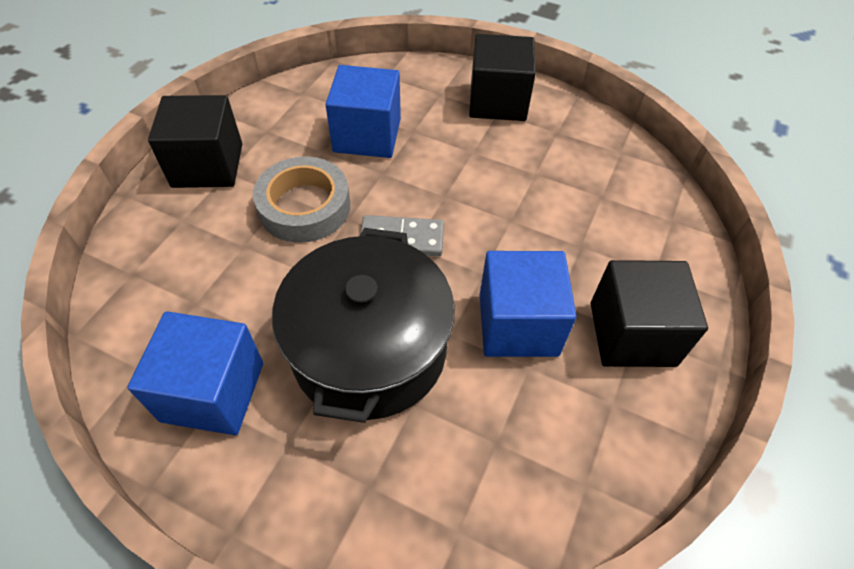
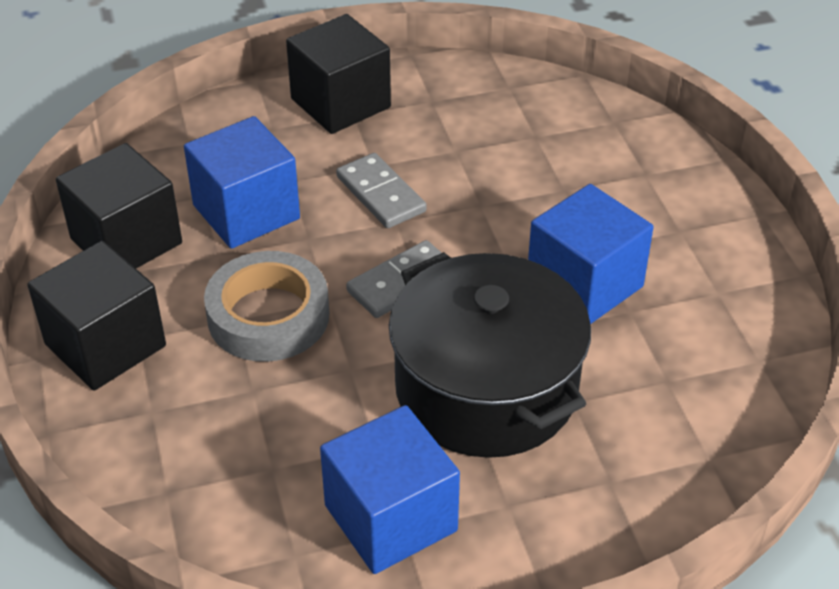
camera: 40 degrees left, 10 degrees down
black cube [591,260,708,367] -> black cube moved to [56,143,182,268]
none -> grey domino [336,153,427,228]

